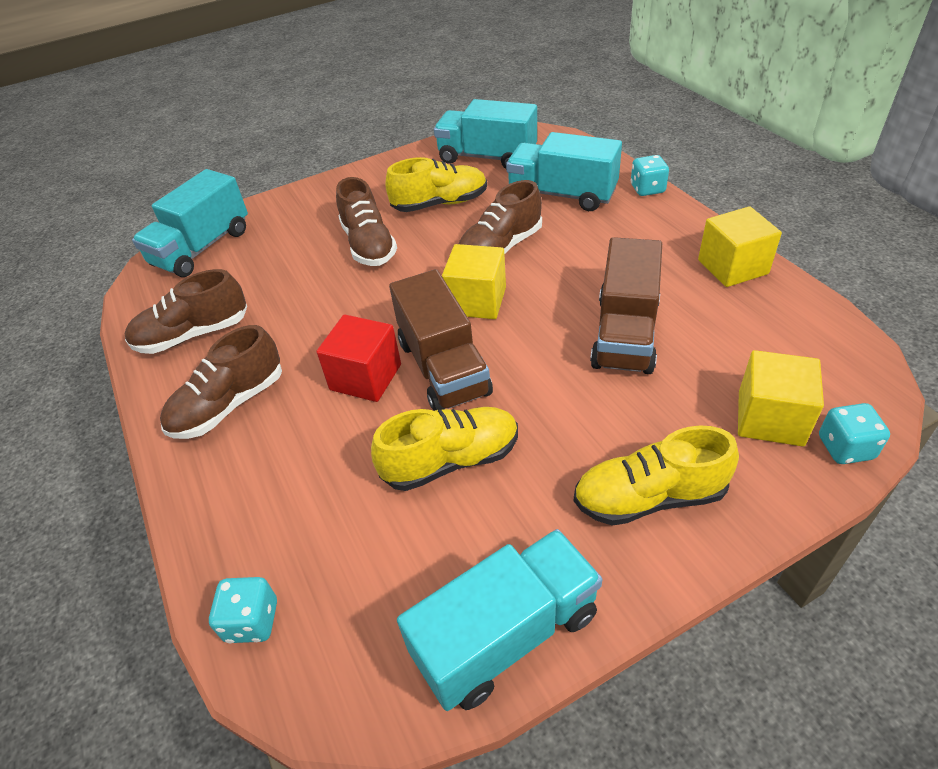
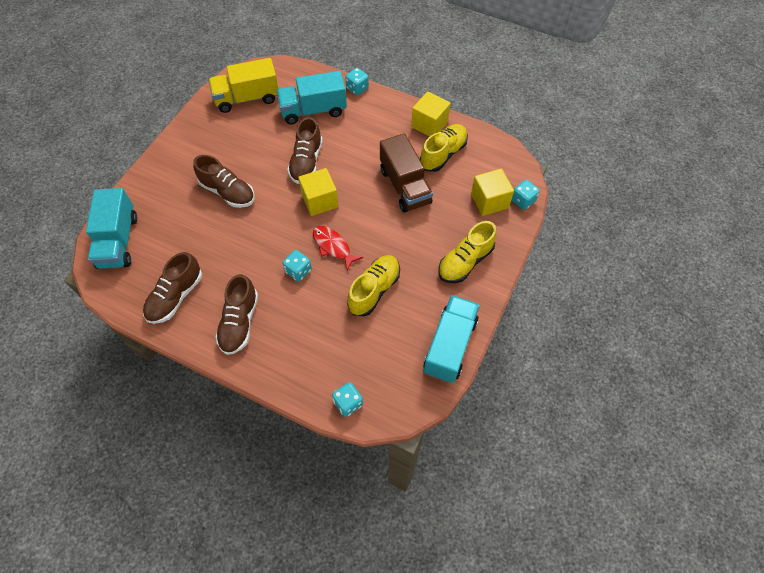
camera: 40 degrees left, 15 degrees up
red cube [316,315,401,402] -> turquoise dice [282,250,312,282]
yellow shoe [386,157,487,212] -> yellow shoe moved to [420,124,468,172]
brown truck [389,269,493,411] -> red fish [313,226,363,270]
turquoise truck [434,99,537,169] -> yellow truck [208,58,279,113]

